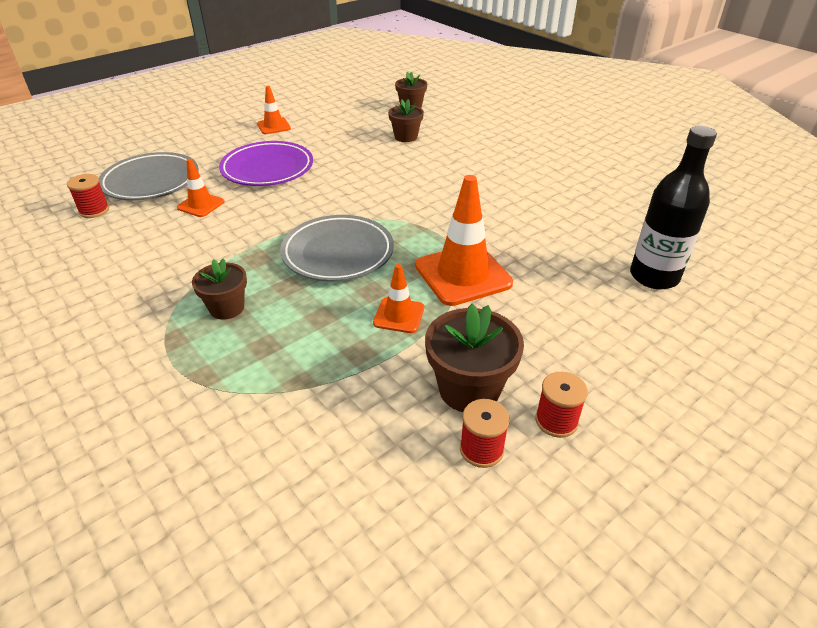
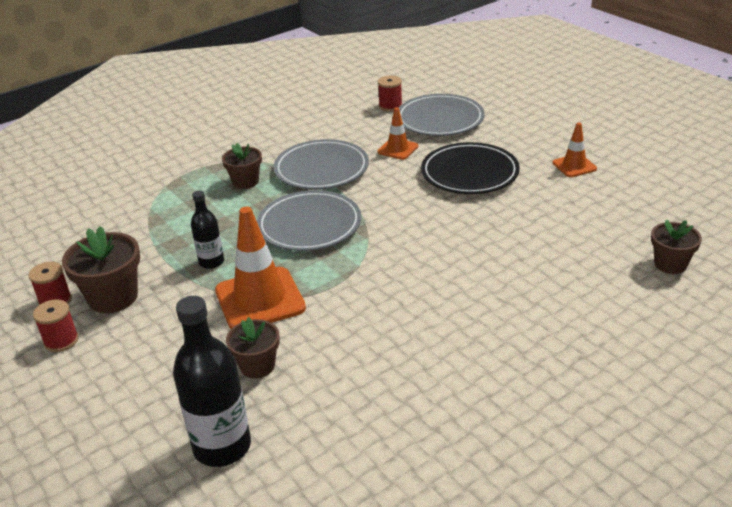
camera: 95 degrees right, 5 degrees down
purple plate [219,141,313,186] -> black plate [421,142,520,194]
orange traffic cone [373,264,424,333] -> black bottle [191,190,224,269]
brown flower pot [388,99,424,142] -> brown flower pot moved to [226,317,280,379]
none -> grey plate [273,139,369,190]

